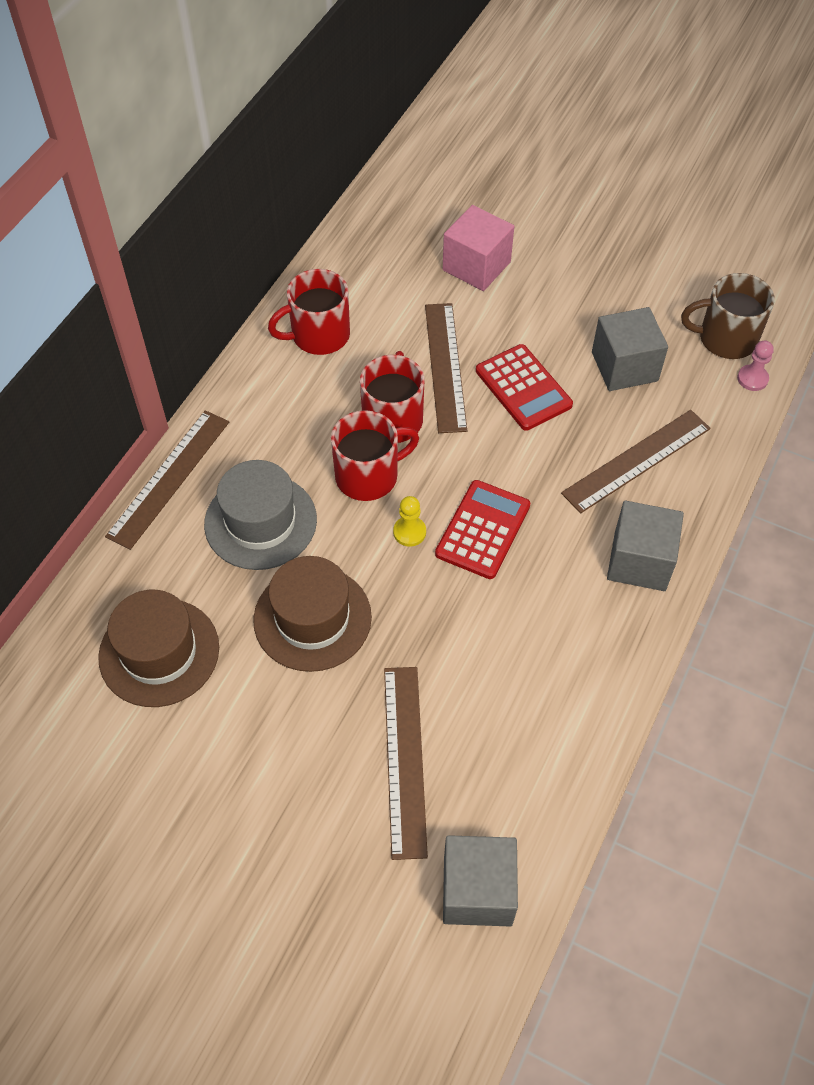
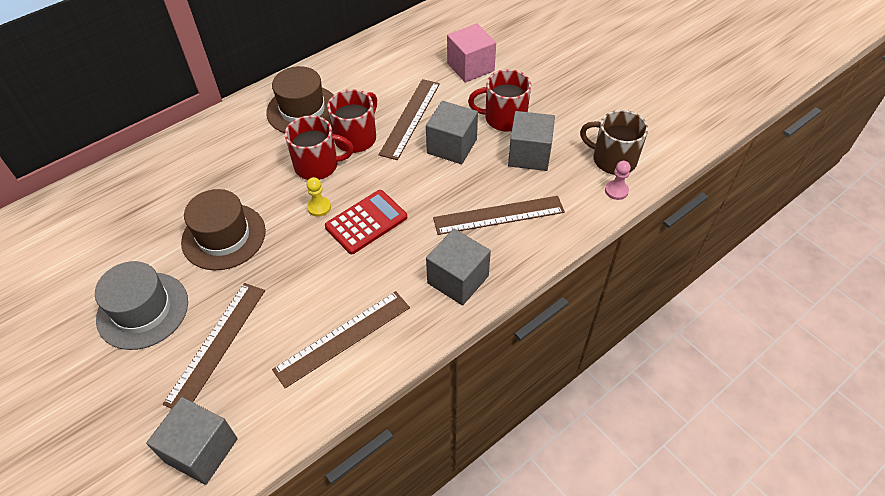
camera: 25 degrees right, 5 degrees down
brown hat [98,590,219,707] -> brown hat moved to [266,66,333,133]
brown ruler [105,410,229,550] -> brown ruler moved to [272,291,410,388]
grey hat [204,460,317,570] -> grey hat moved to [95,261,188,350]
red mug [268,269,350,355] -> red mug moved to [468,69,531,132]
red calculator [476,344,573,431] -> grey cube [426,101,478,164]

